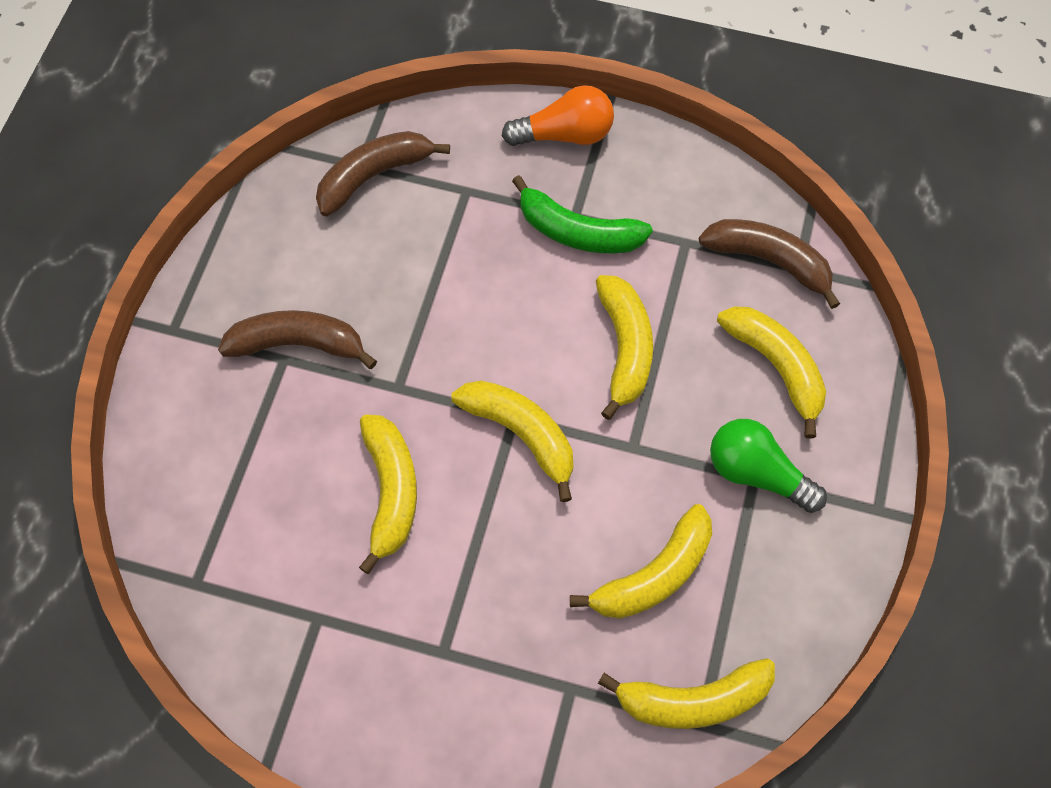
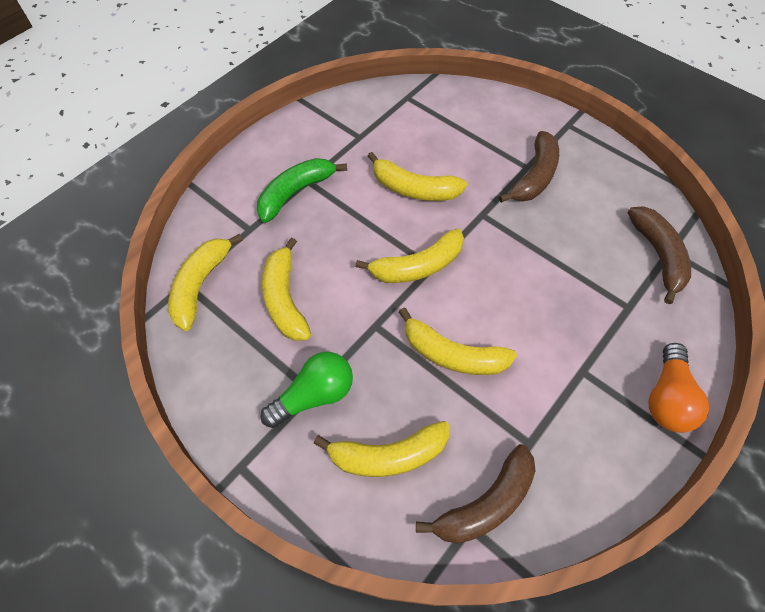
camera: 115 degrees right, 5 degrees down
green banana [512,175,653,253] -> green banana moved to [257,158,347,223]

